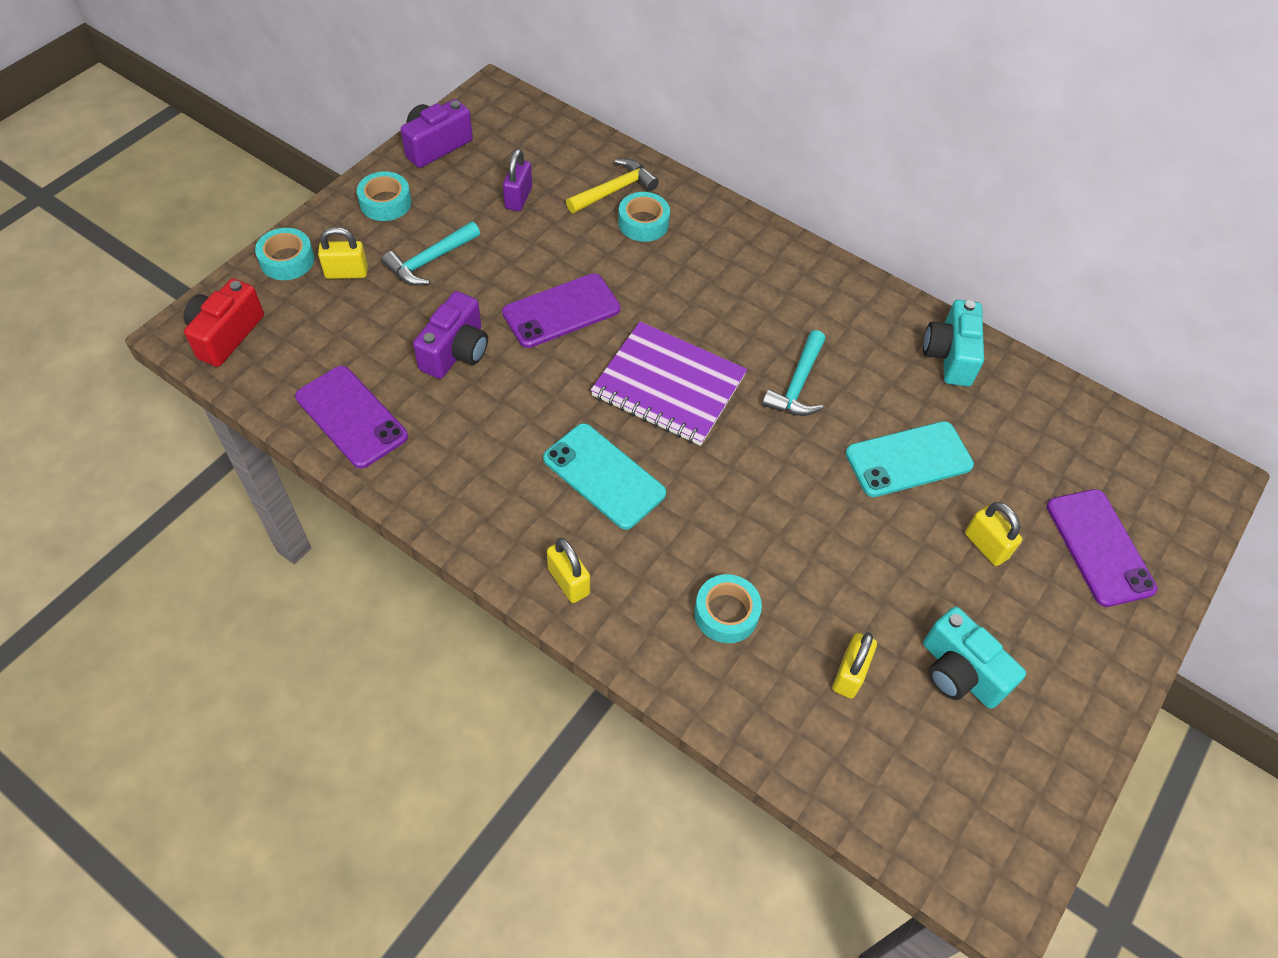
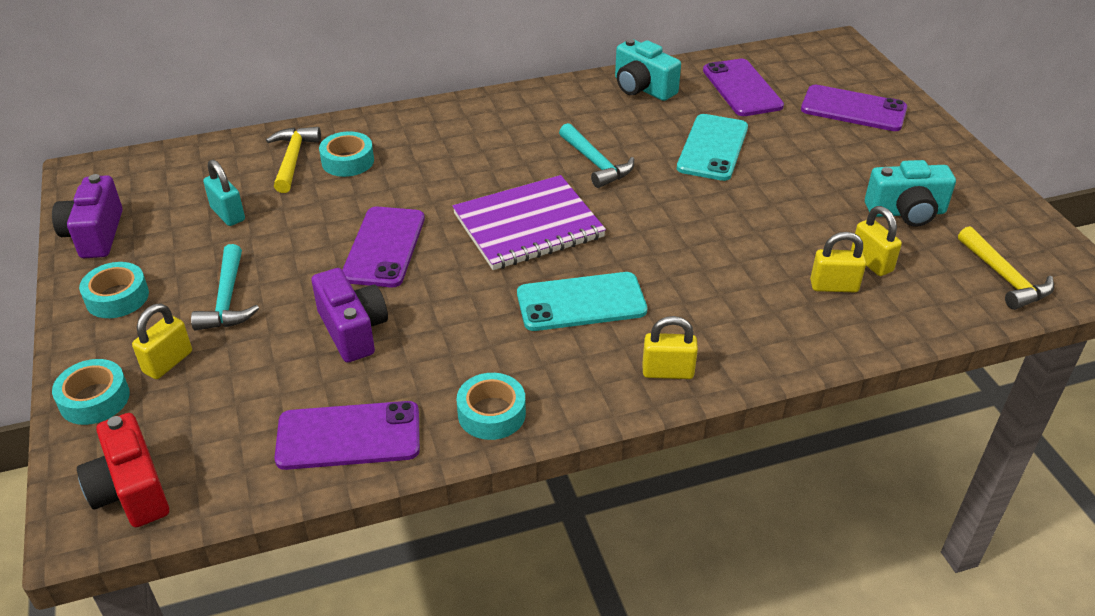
camera: 50 degrees left, 15 degrees down
purple padlock [503,149,532,211] -> turquoise padlock [203,160,245,226]
turquoise tape [694,574,762,643] -> turquoise tape moved to [457,373,526,440]
yellow padlock [965,502,1022,566] -> yellow padlock moved to [810,232,866,292]
none -> purple phone [703,59,784,116]
none -> yellow hammer [958,226,1054,310]

